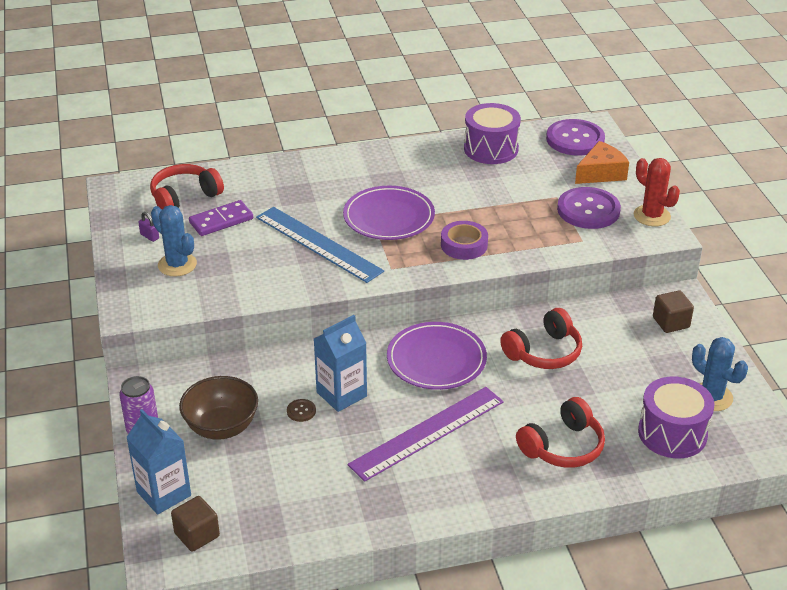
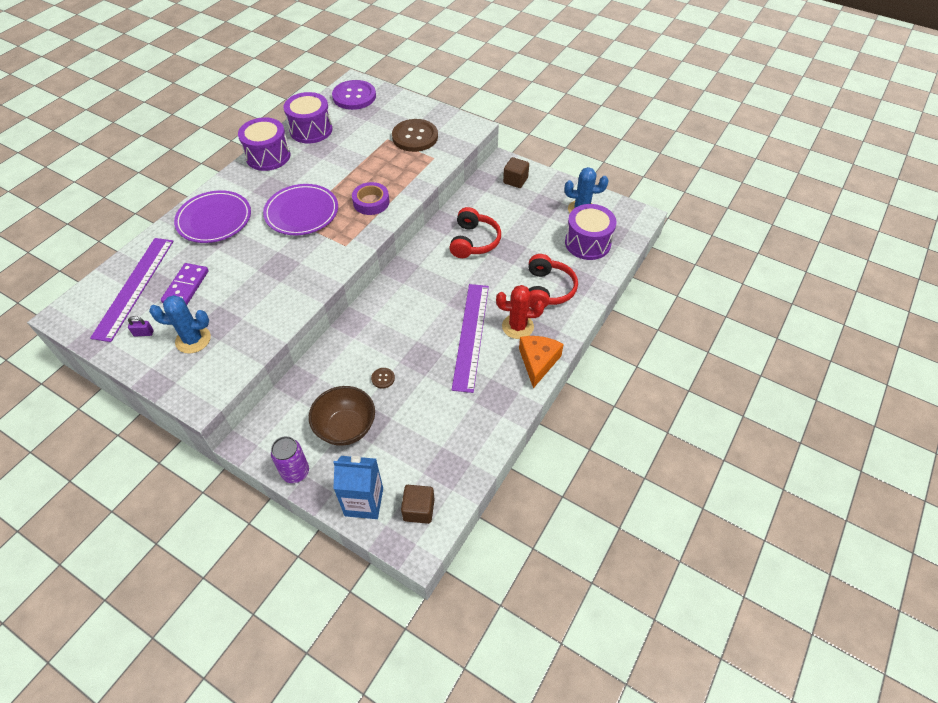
camera: 45 degrees left, 15 degrees up
red headphones [150,164,224,209] -> purple ruler [90,238,174,342]
blue ruler [256,207,384,283] -> none
blue carton [314,315,367,412] -> none
purple plate [387,322,487,390] -> purple plate moved to [174,190,251,243]
purple button [557,187,621,229] -> brown button [392,119,438,152]
orange cheese [575,141,629,184] -> orange cheese moved to [519,336,564,388]
red cactus [634,158,680,226] -> red cactus moved to [496,285,544,339]
none -> purple drum [238,117,290,171]

